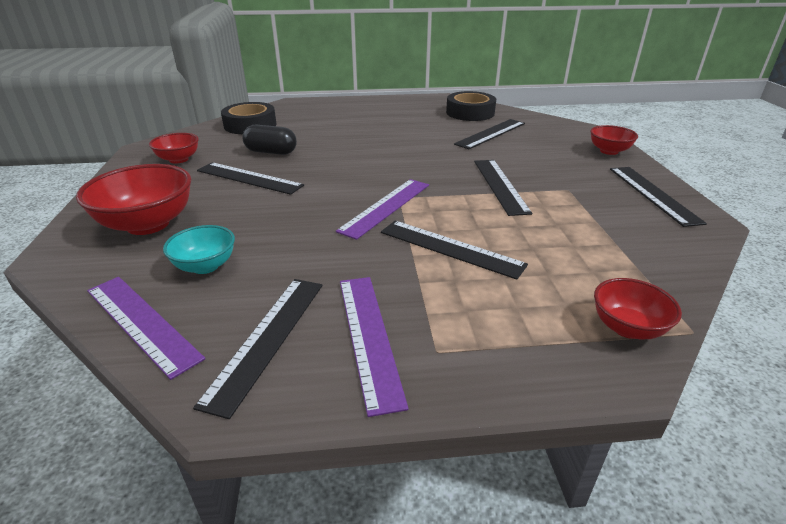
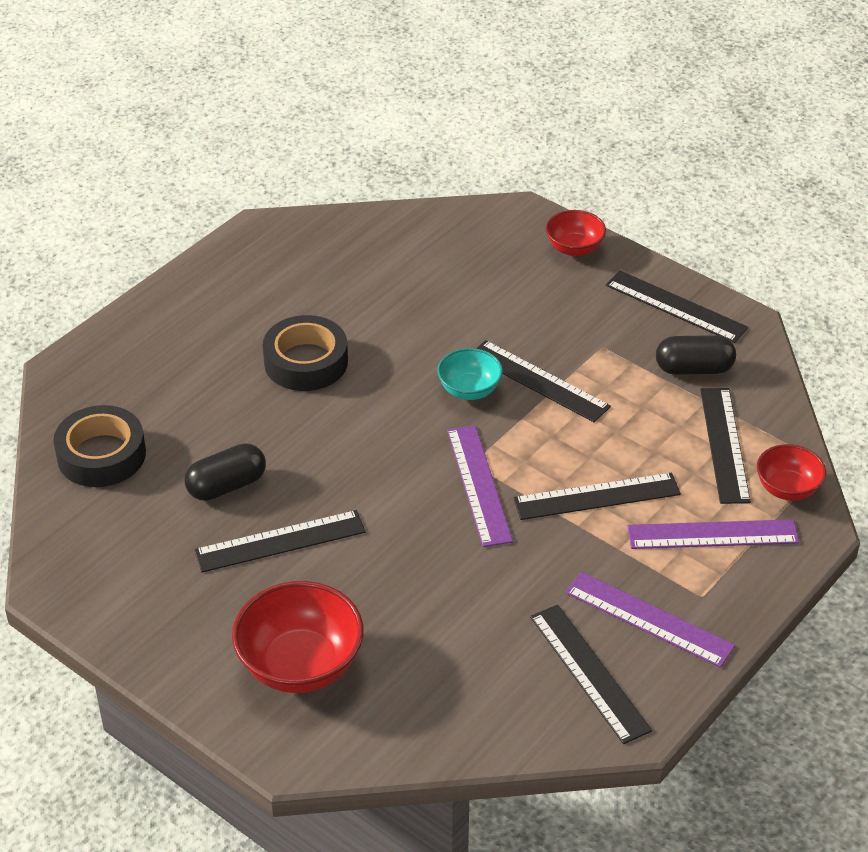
camera: 45 degrees left, 10 degrees up
purple ruler [87,277,205,380] -> purple ruler moved to [628,519,800,549]
red bowl [149,133,199,164] -> none
turquoise bowl [163,225,235,274] -> turquoise bowl moved to [437,348,503,400]
black tape [446,91,496,121] -> black tape moved to [263,315,348,391]
black ruler [454,119,525,149] -> black ruler moved to [700,388,751,504]
none -> black capsule [656,335,736,375]

